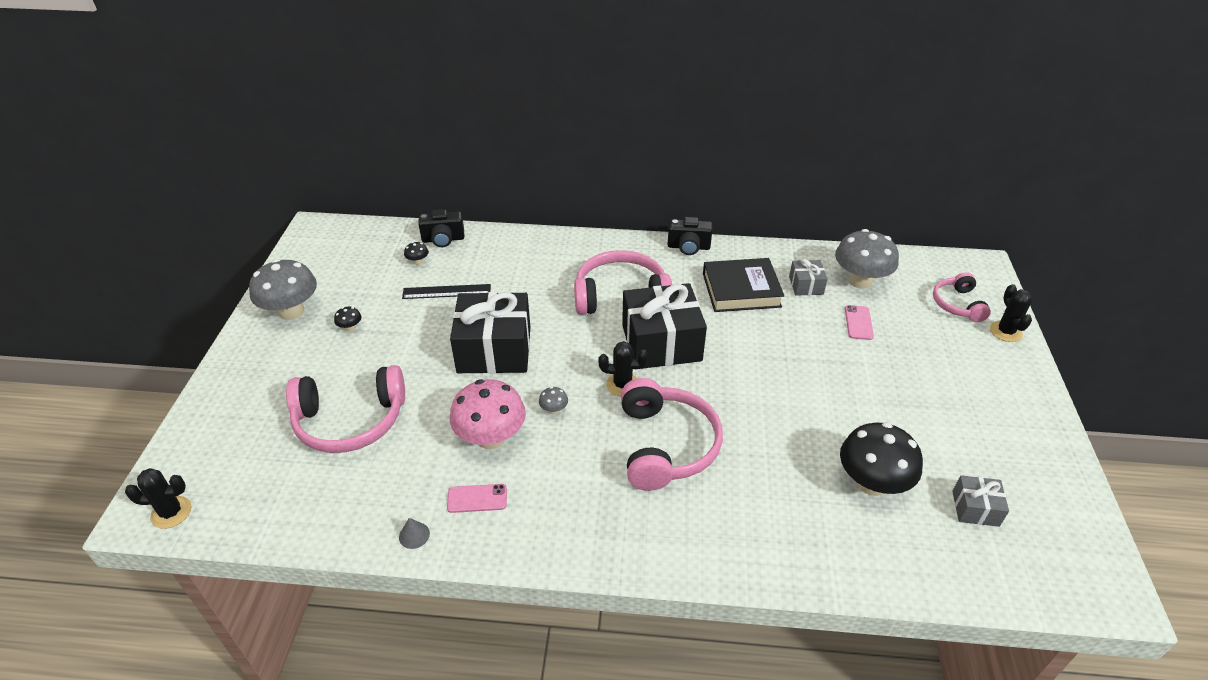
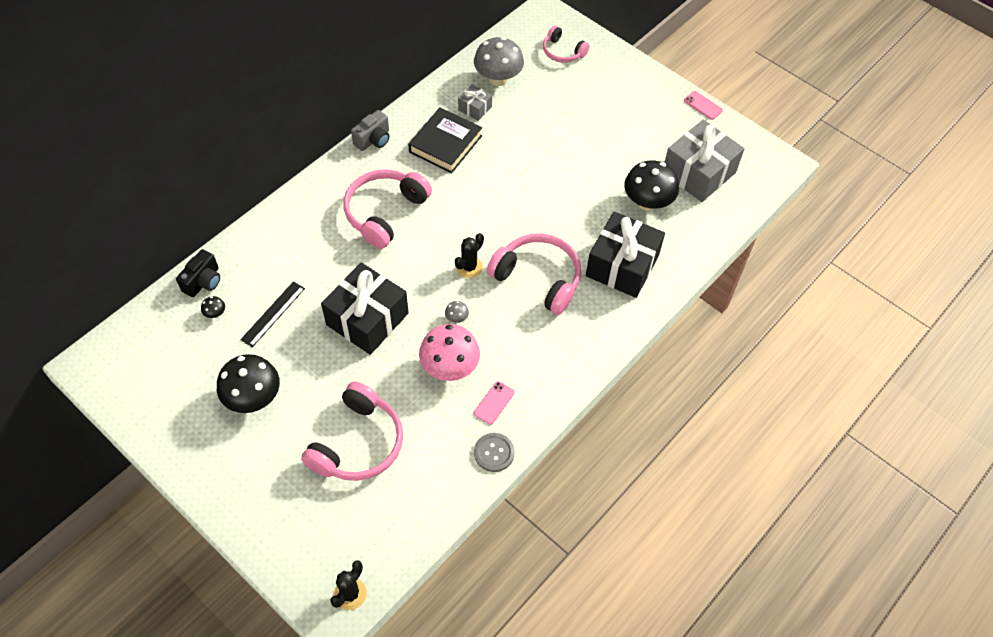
camera: 55 degrees left, 15 degrees up
grey mushroom [249,259,317,320] -> none
black mushroom [334,307,362,332] -> black mushroom [217,354,280,413], size x2.44
grey cone [399,518,430,549] -> grey button [474,433,515,472]
black gift [622,283,707,369] -> black gift moved to [586,211,665,298]
black camera [667,217,712,255] -> grey camera [351,110,390,151]
pink phone [845,305,874,340] -> pink phone moved to [684,91,723,120]
grey gift [952,475,1009,527] -> grey gift [664,120,744,202], size x2.11
black cactus [990,284,1032,342] -> none

